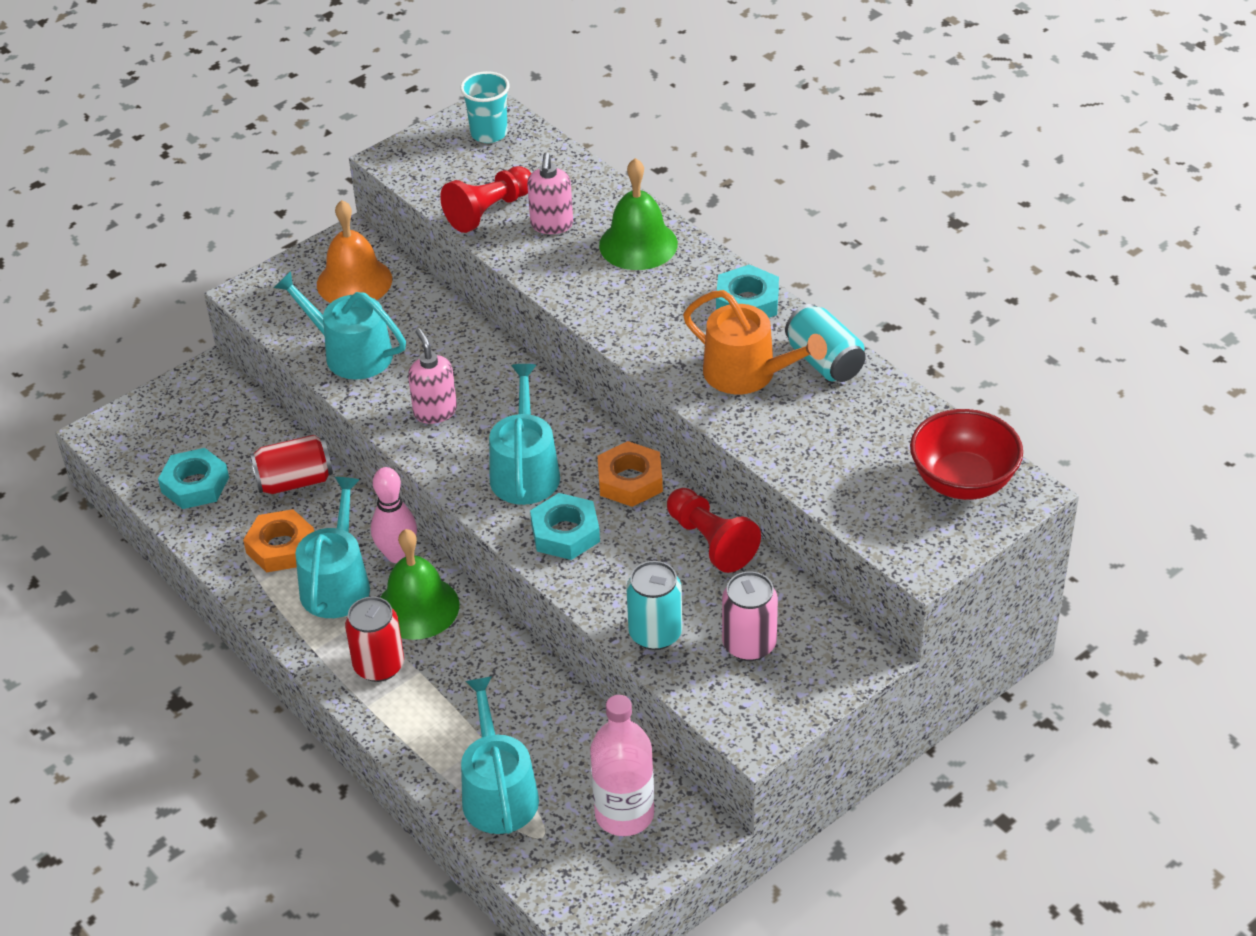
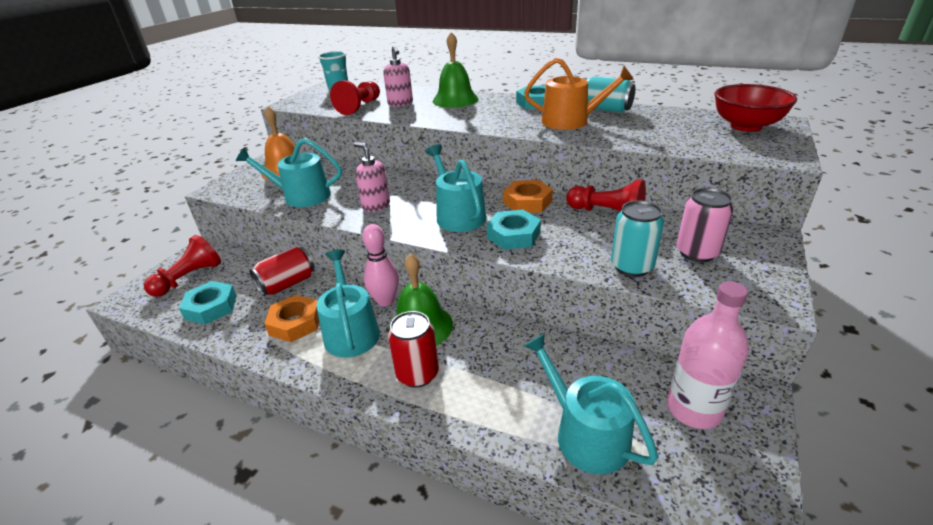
camera: 25 degrees left, 10 degrees down
none -> red pawn [144,235,221,297]

